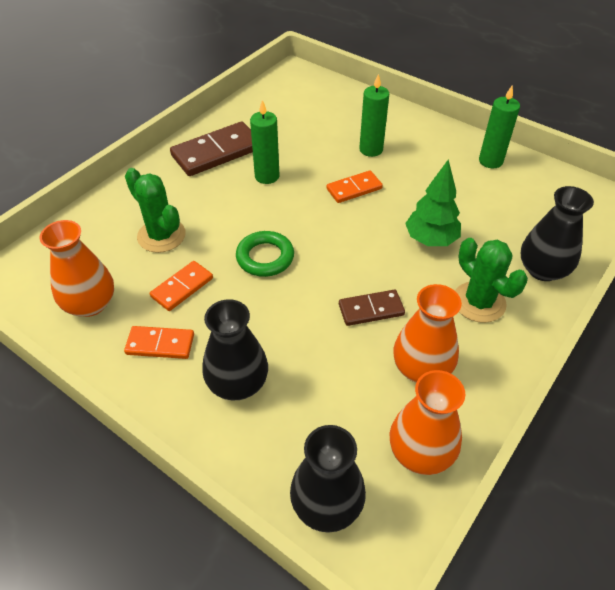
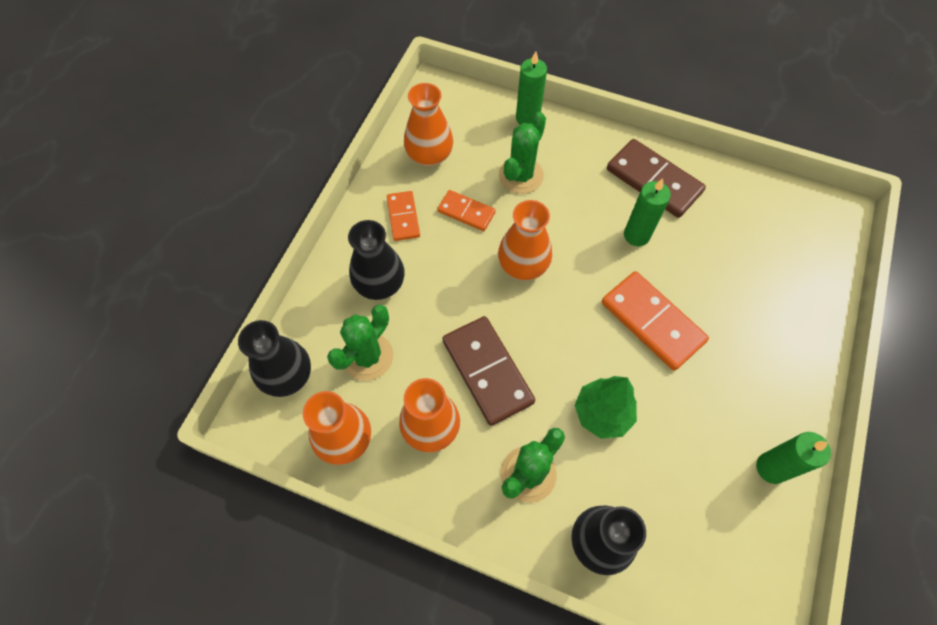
camera: 75 degrees right, 15 degrees up
green ring [236,231,294,277] -> orange vase [498,200,552,280]
orange domino [326,171,383,203] -> orange domino [602,271,709,371], size x1.73
brown domino [339,290,405,326] -> brown domino [442,316,535,426], size x1.73
green candle [359,73,389,157] -> green candle moved to [516,51,547,125]
none -> green cactus [327,305,393,381]

